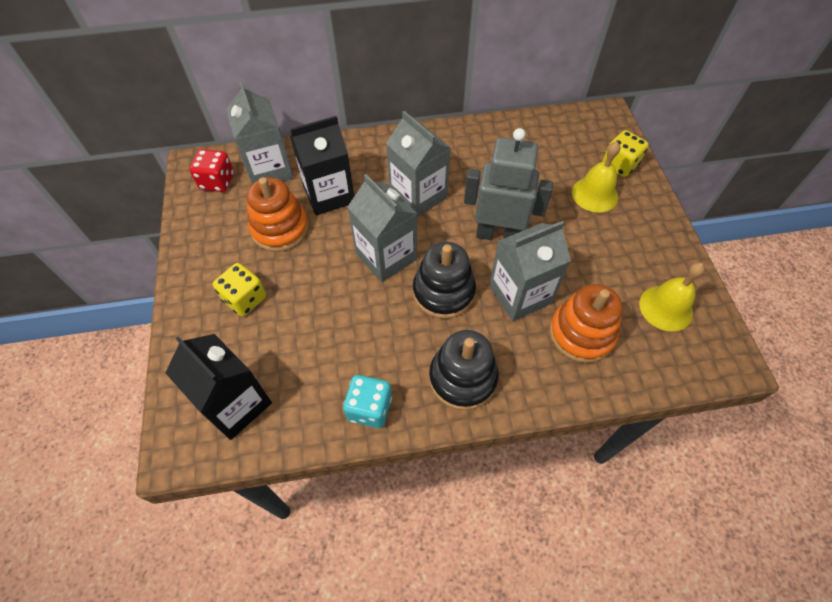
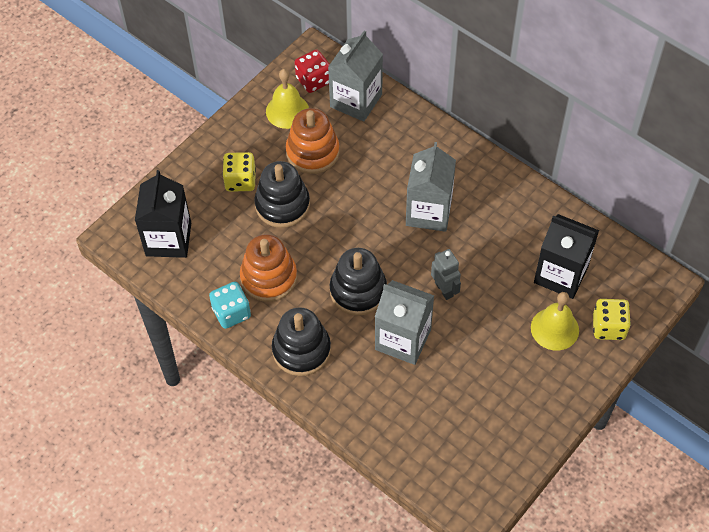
camera: 50 degrees right, 0 degrees up
black carton [290,116,354,215] -> black carton moved to [534,214,599,299]
grey carton [348,174,417,282] -> none
grey robot [464,128,553,240] -> grey robot [431,249,461,300], size x0.55
orange stacking toy [549,284,623,363] -> orange stacking toy moved to [240,234,297,302]
yellow bell [639,262,705,332] -> yellow bell moved to [266,69,309,129]
none -> black stacking toy [254,161,310,228]

